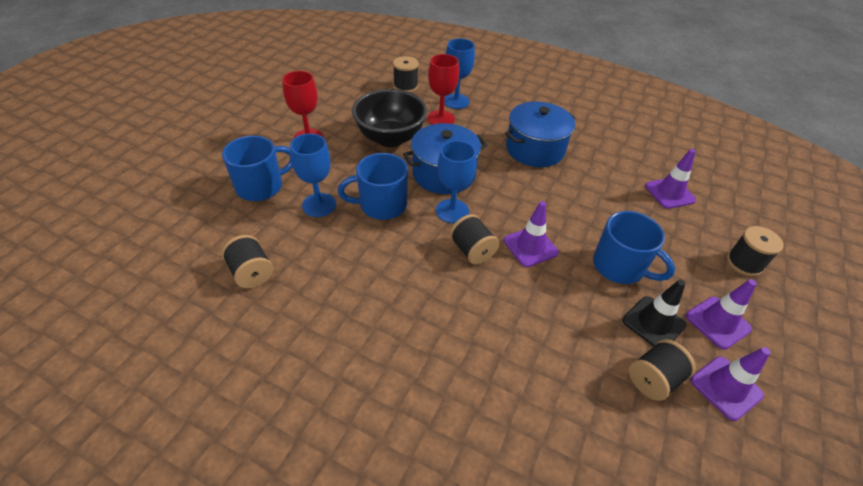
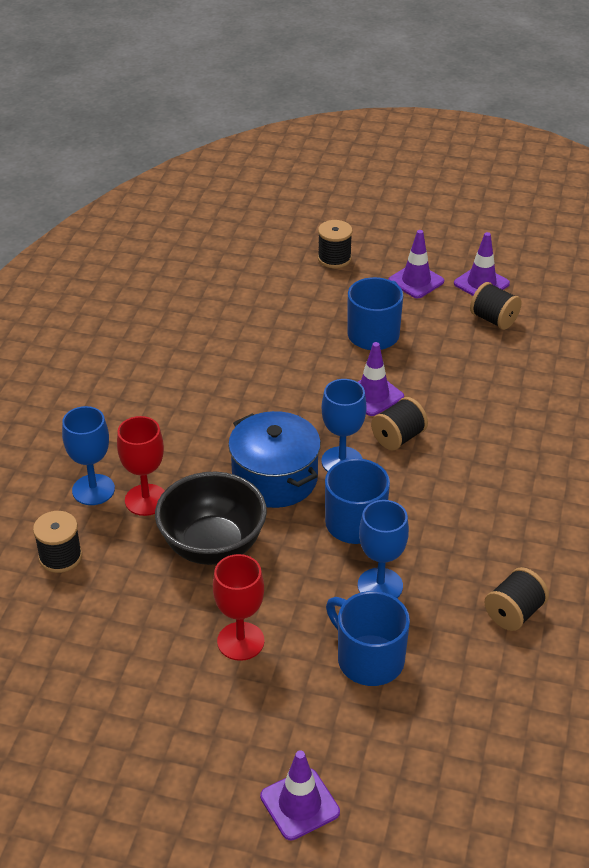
camera: 100 degrees left, 5 degrees down
blue pot [505,101,575,167] -> none
black traffic cone [623,279,686,347] -> none
purple traffic cone [645,149,696,209] -> purple traffic cone moved to [260,750,340,840]

